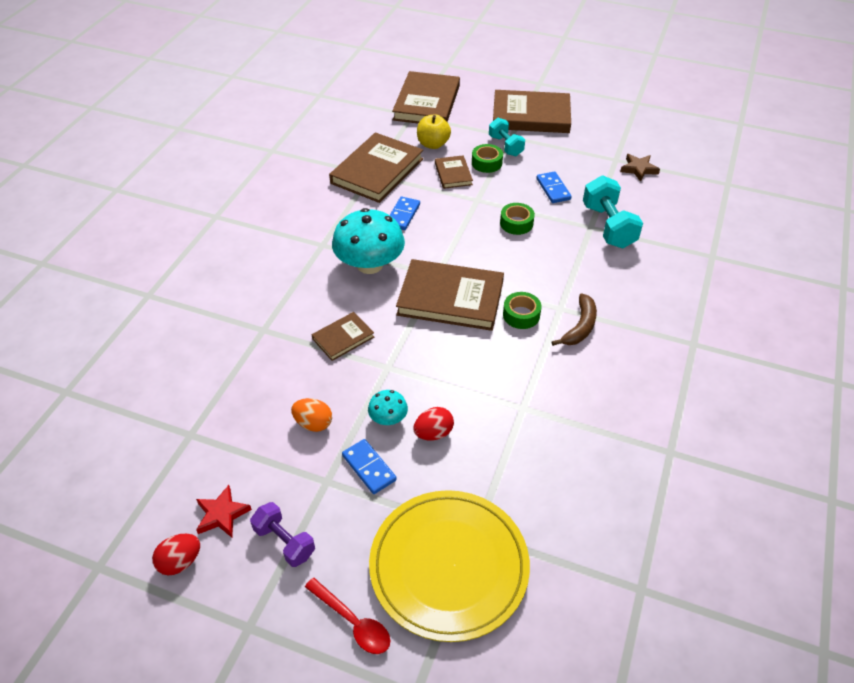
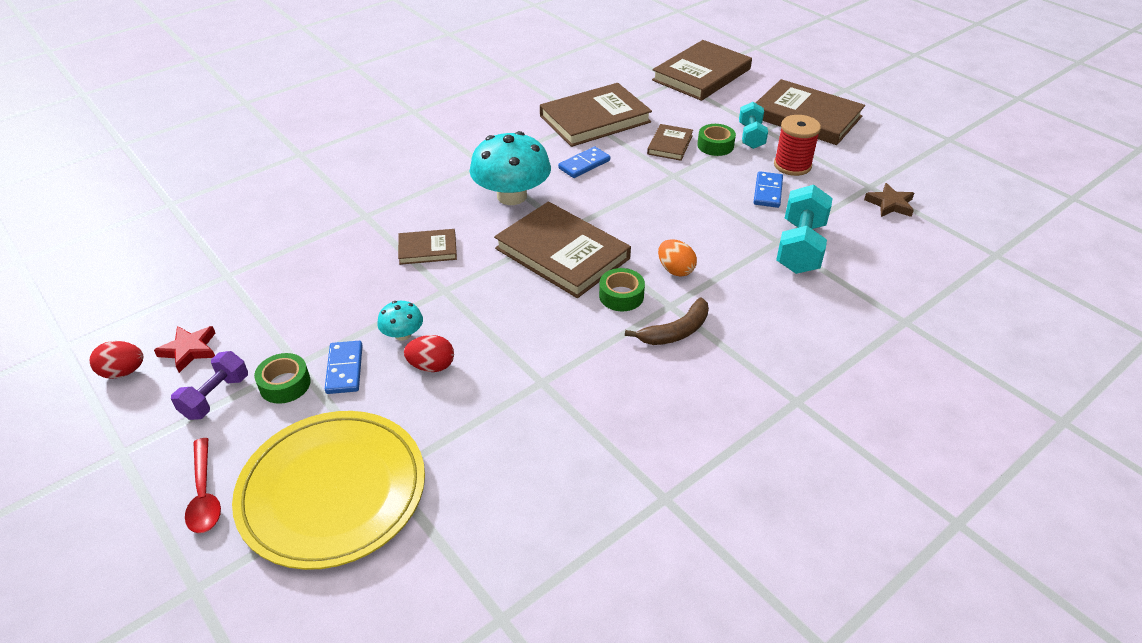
camera: 30 degrees right, 5 degrees down
purple dumbbell [250,502,315,567] -> purple dumbbell turned 45 degrees clockwise [171,351,248,420]
orange egg [291,398,332,432] -> orange egg moved to [658,239,697,277]
yellow apple [417,114,451,149] -> none
green tape [500,203,535,235] -> green tape moved to [254,353,311,404]
none -> red spool [774,115,821,176]

